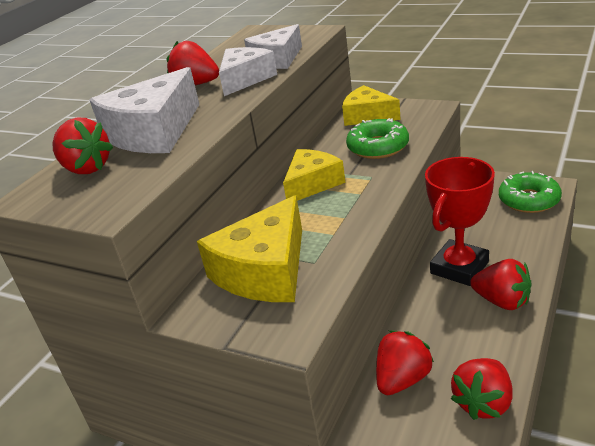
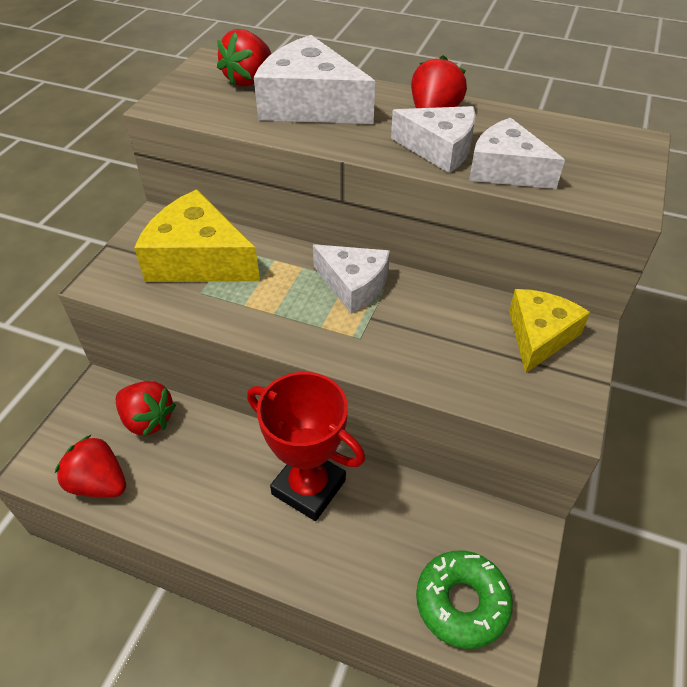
camera: 80 degrees right, 15 degrees up
yellow cheese [283,149,345,201] -> white cheese [313,244,390,314]
green donut [346,118,409,159] -> none
red strawberry [470,259,532,310] -> none

